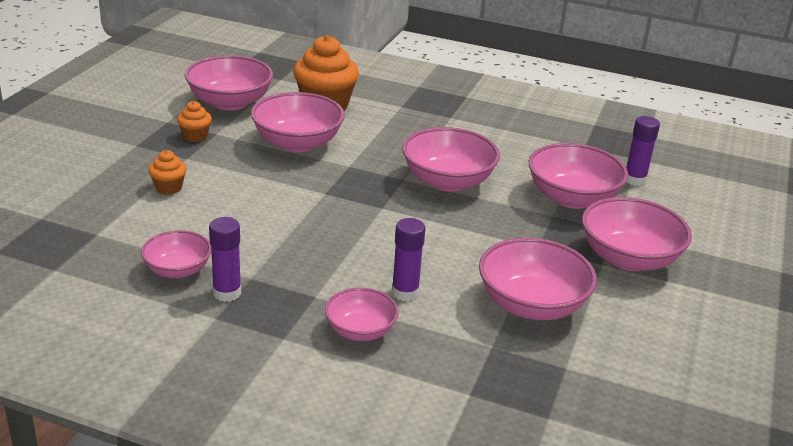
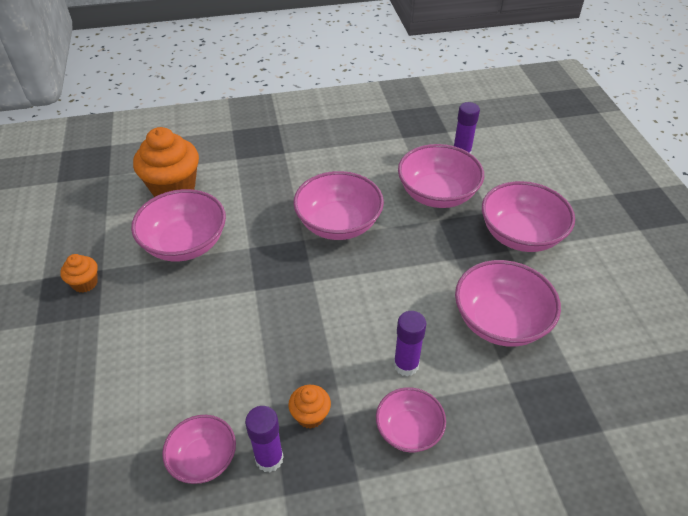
camera: 30 degrees left, 15 degrees up
orange cupcake [148,150,187,195] -> orange cupcake moved to [288,385,331,429]
pink bowl [185,55,273,111] -> none

